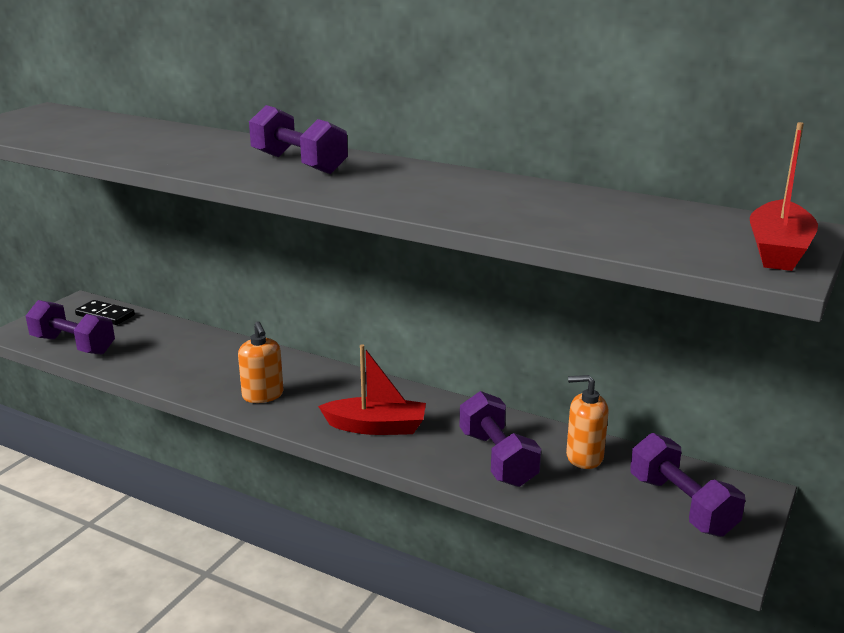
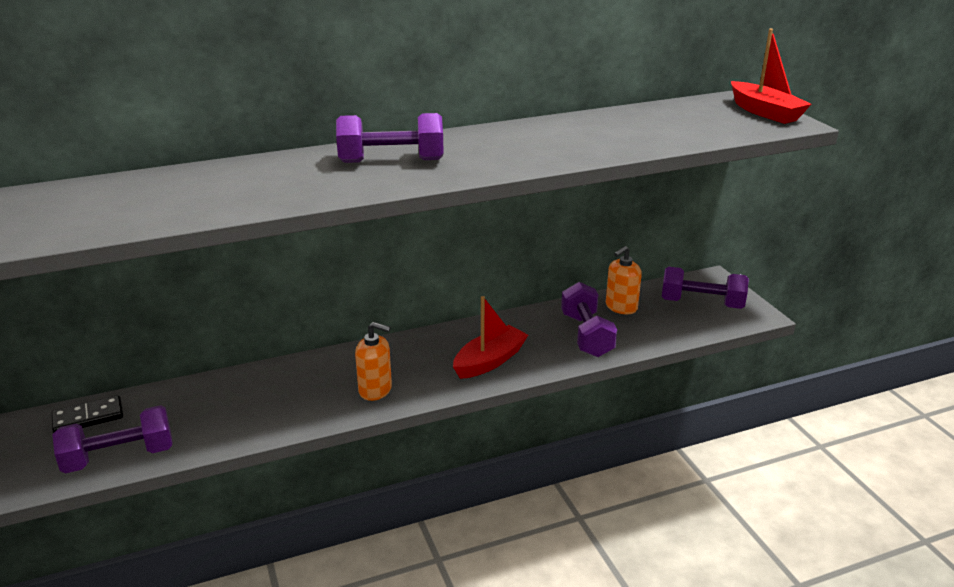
camera: 50 degrees left, 5 degrees up
purple dumbbell [459,391,541,487] -> purple dumbbell turned 60 degrees clockwise [561,282,617,357]

